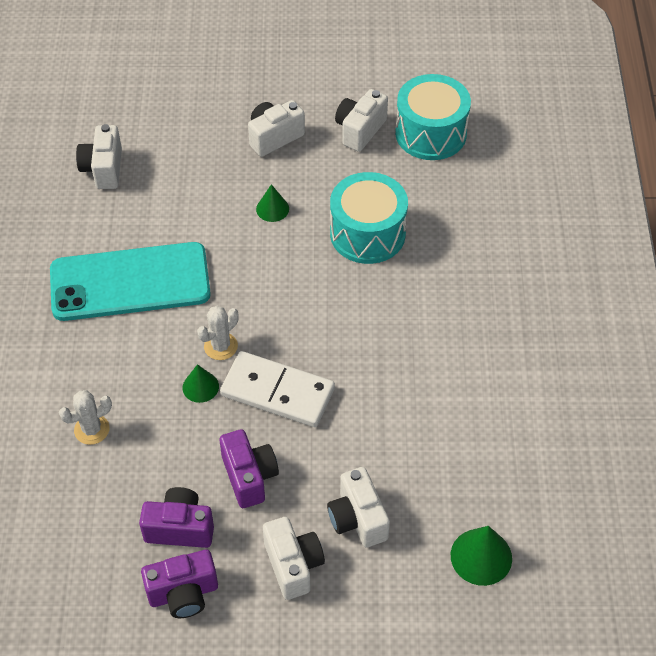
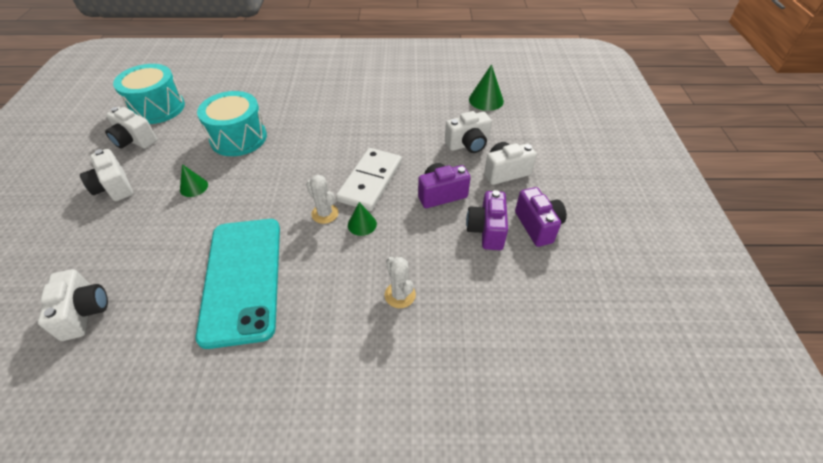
camera: 90 degrees left, 5 degrees down
white camera [76,124,122,189] -> white camera turned 105 degrees counterclockwise [38,269,108,341]

